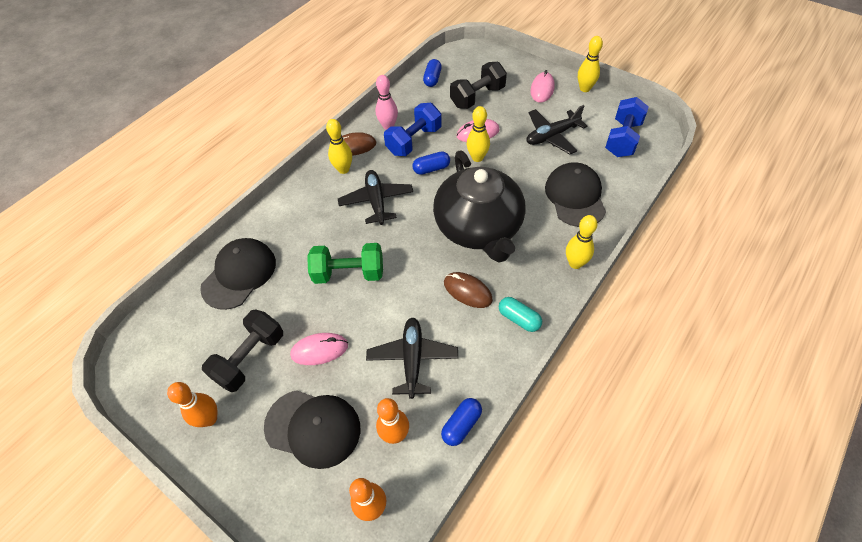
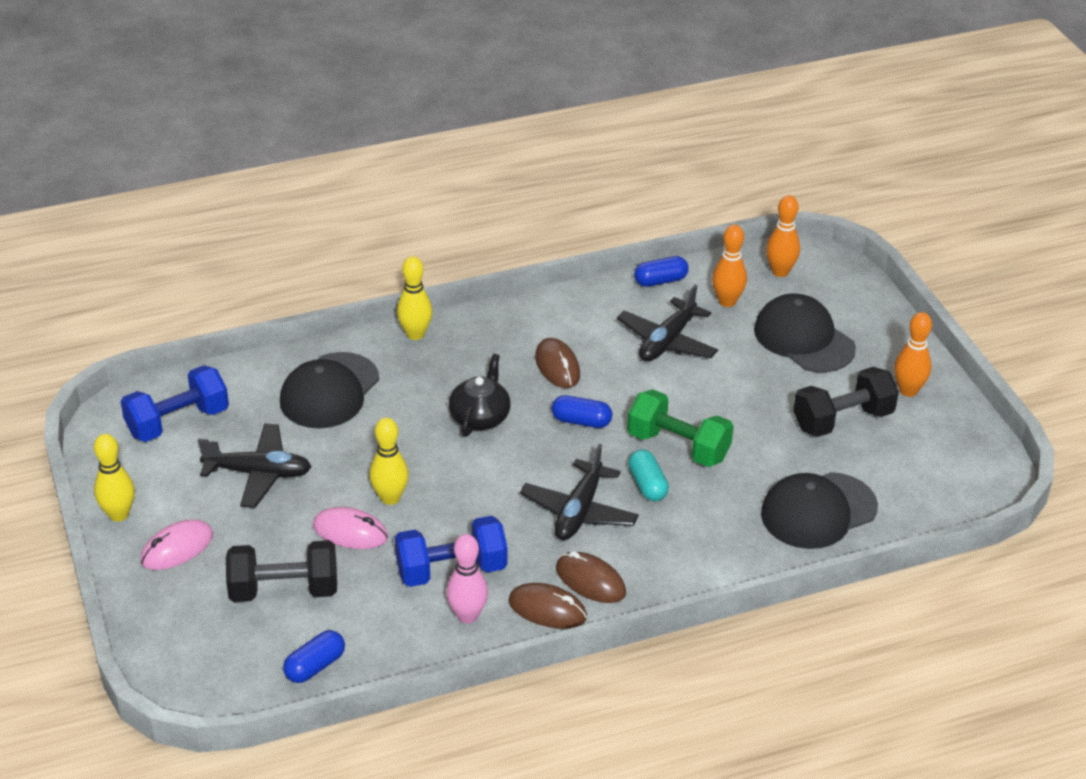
camera: 150 degrees left, 15 degrees down
pink mouse [290,333,348,365] -> none
yellow bowling pin [326,119,352,174] -> brown mouse [556,551,626,603]
blue capsule [412,151,450,175] -> blue capsule moved to [552,395,612,428]
black teapot [433,150,526,263] -> black teapot [449,354,511,437], size x0.48
turquoise capsule [499,297,542,332] -> turquoise capsule moved to [628,449,669,501]

